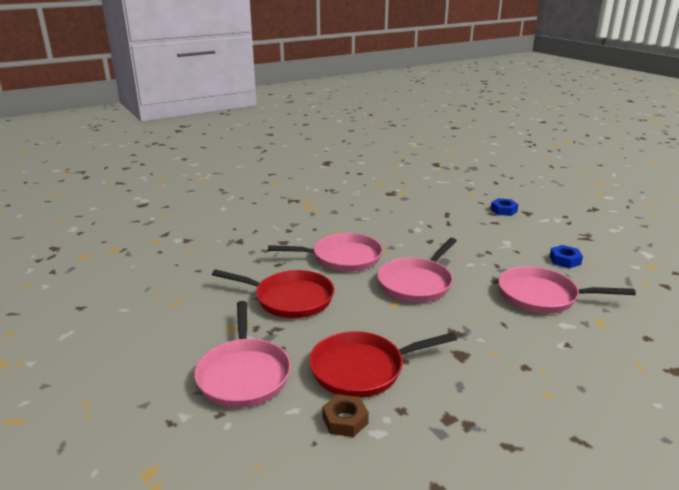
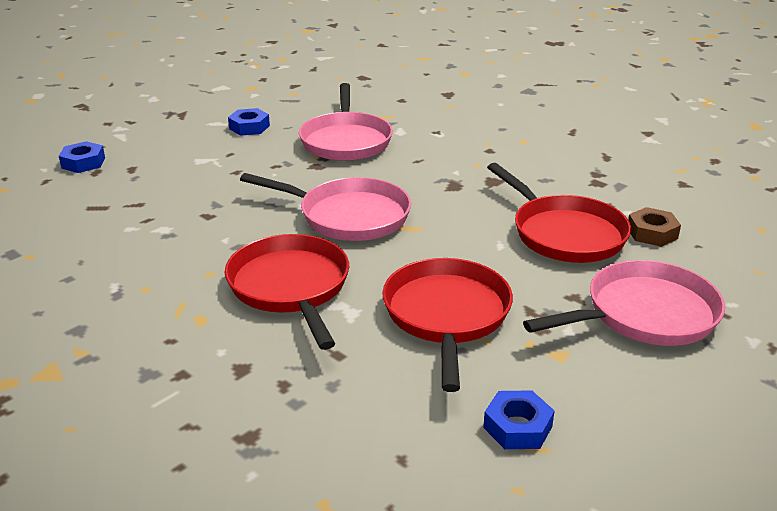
camera: 105 degrees left, 5 degrees up
pink pan [268,233,383,272] -> red pan [224,234,349,350]
none -> blue nut [483,390,555,449]

